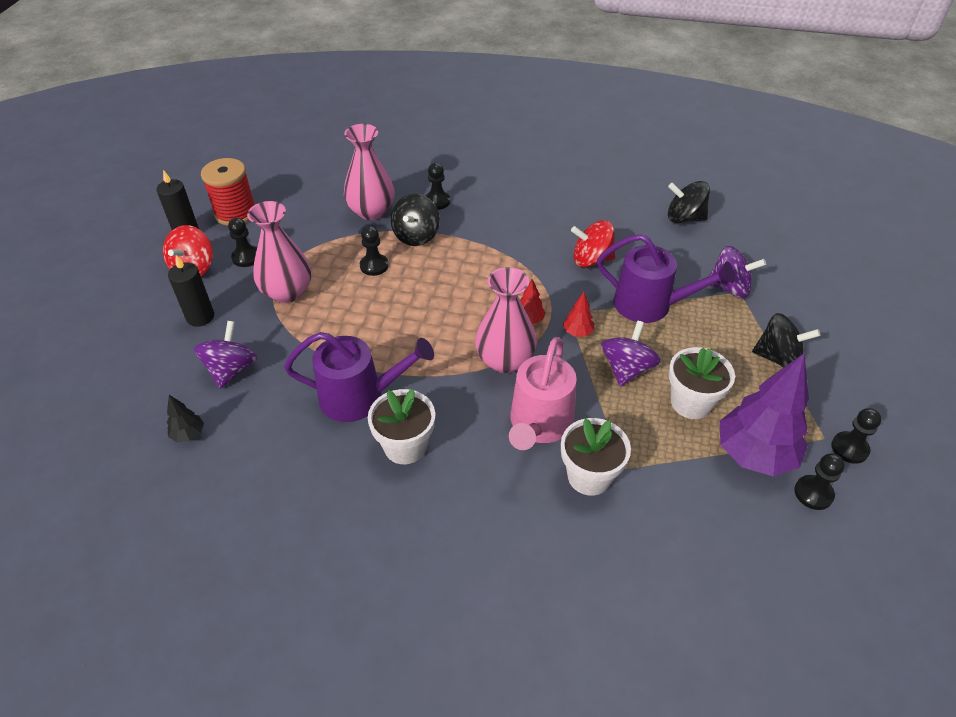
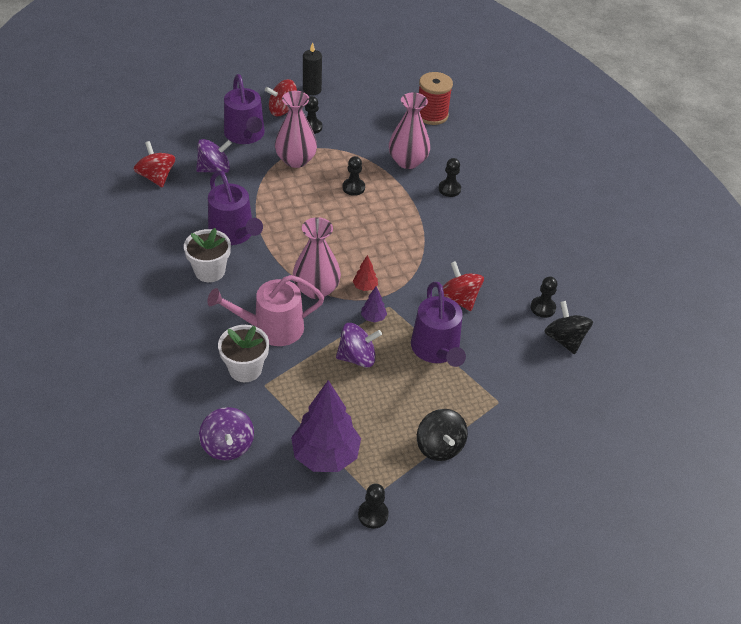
camera: 55 degrees right, 0 degrees up
black tree [167,395,204,442] -> red spinning top [134,141,175,187]
black candle [168,255,214,327] -> purple watering can [224,74,265,144]
red spool [201,158,255,226] -> red spool moved to [419,72,453,125]
black spinning top [391,194,440,246] -> none
red tree [563,292,594,337] -> purple tree [361,286,387,323]
white flower pot [668,347,735,419] -> none
purple spinning top [709,246,766,298] -> purple spinning top moved to [199,407,254,460]
black pawn [794,453,845,510] -> black pawn moved to [530,276,558,318]

